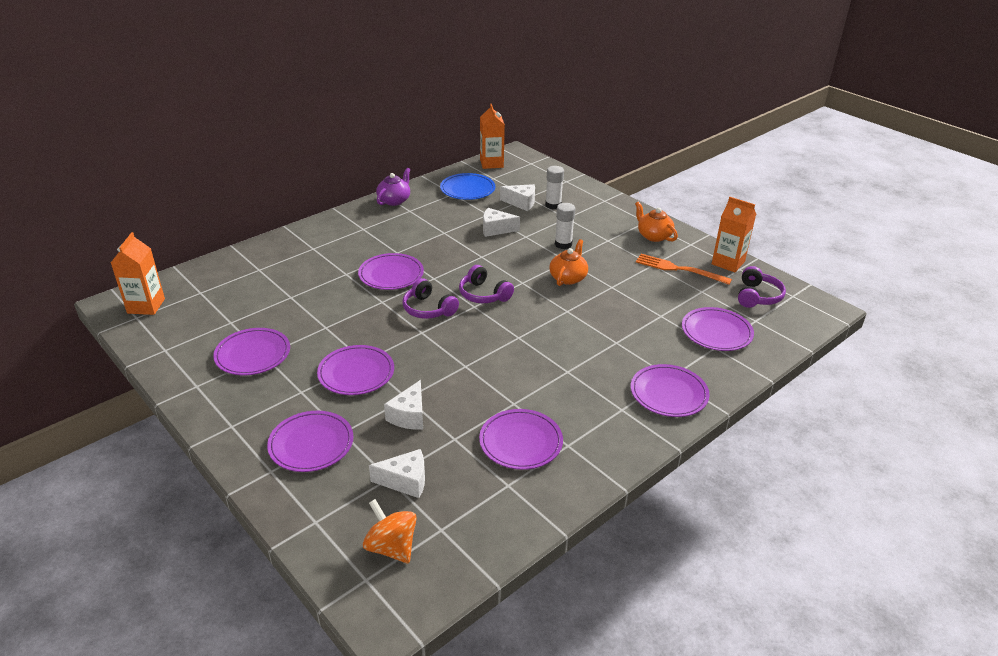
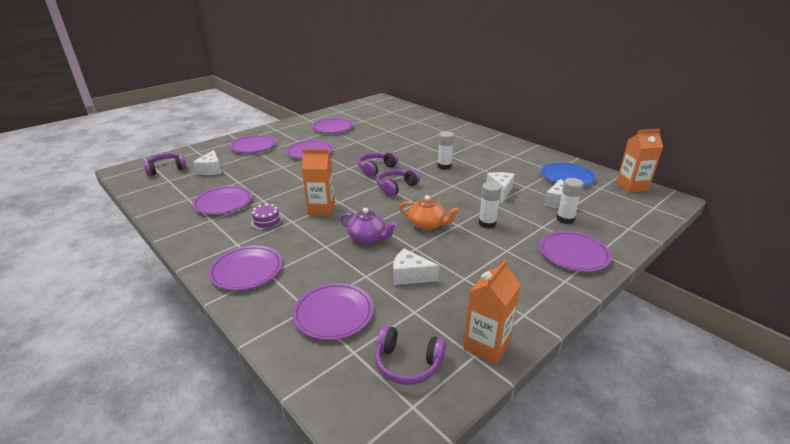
camera: 90 degrees right, 5 degrees down
orange carton [111,232,165,315] -> orange carton moved to [302,149,335,216]
purple plate [358,253,424,290] -> purple plate moved to [540,231,612,272]
orange spinning top [363,499,417,564] -> purple headphones [143,153,187,176]
purple teapot [376,168,410,206] -> purple teapot moved to [340,208,397,244]
white cheese [384,380,423,430] -> white cheese moved to [393,249,439,285]
orange teapot [635,201,678,242] -> none
orange fork [636,254,732,285] -> none
none -> purple cake [251,203,283,230]
none -> white glue stick [438,131,454,170]

